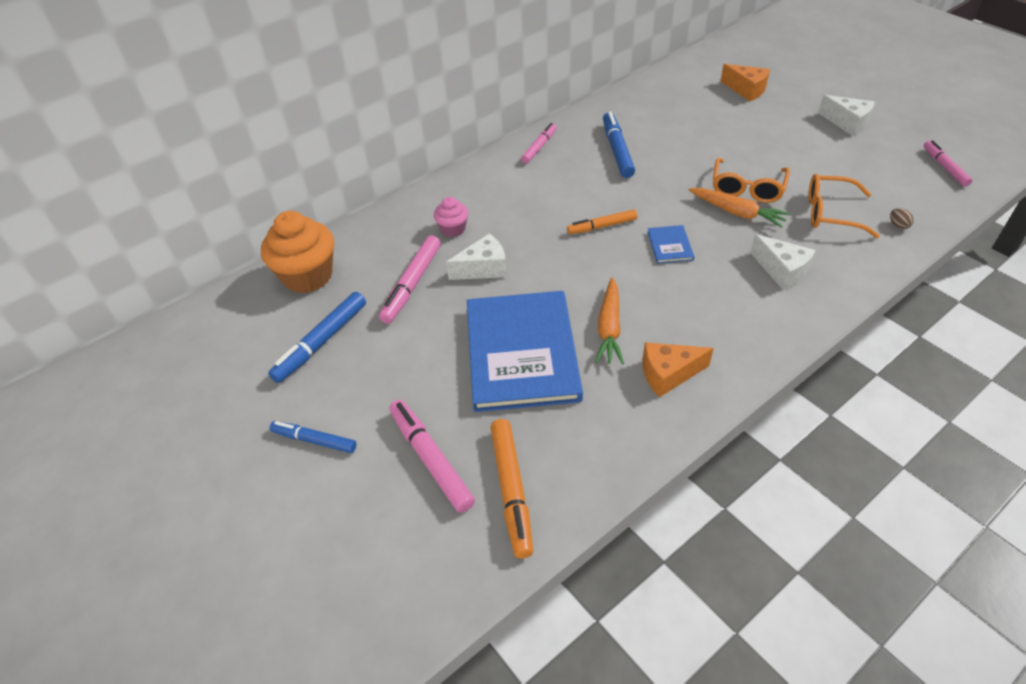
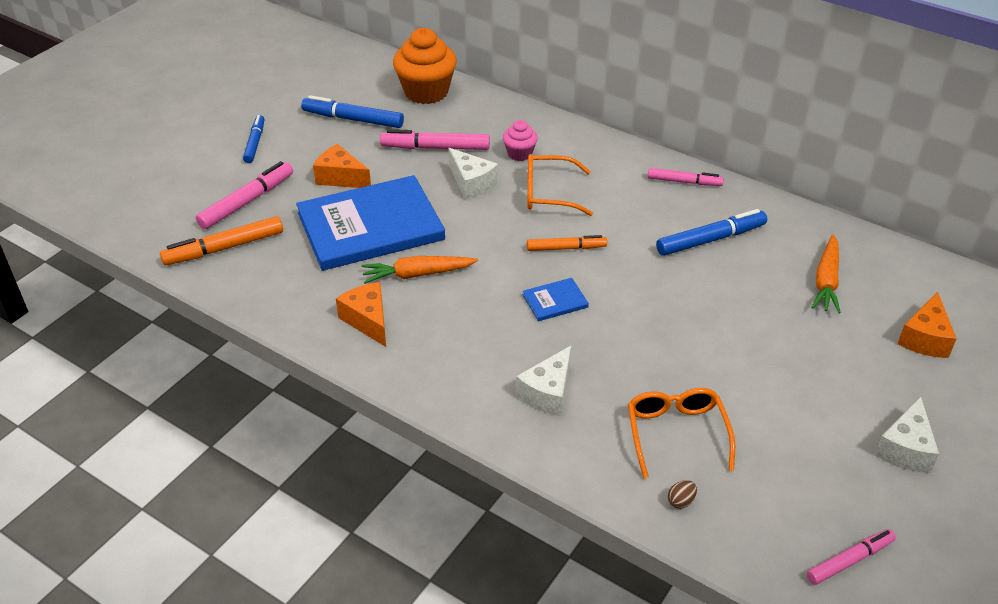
camera: 70 degrees right, 5 degrees down
orange marker [567,209,637,234] -> orange marker turned 120 degrees clockwise [527,235,607,251]
orange carrot [688,188,790,228] -> orange carrot moved to [811,235,841,313]
orange glasses [713,158,790,203] -> orange glasses moved to [527,154,593,216]
none -> orange cheese [313,144,371,188]

